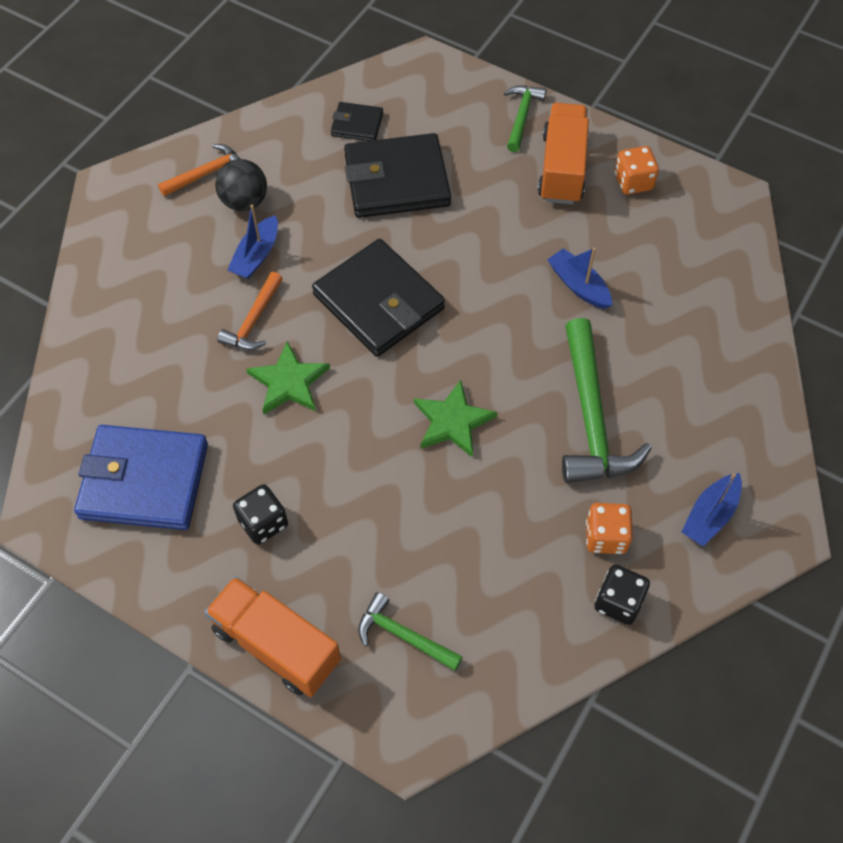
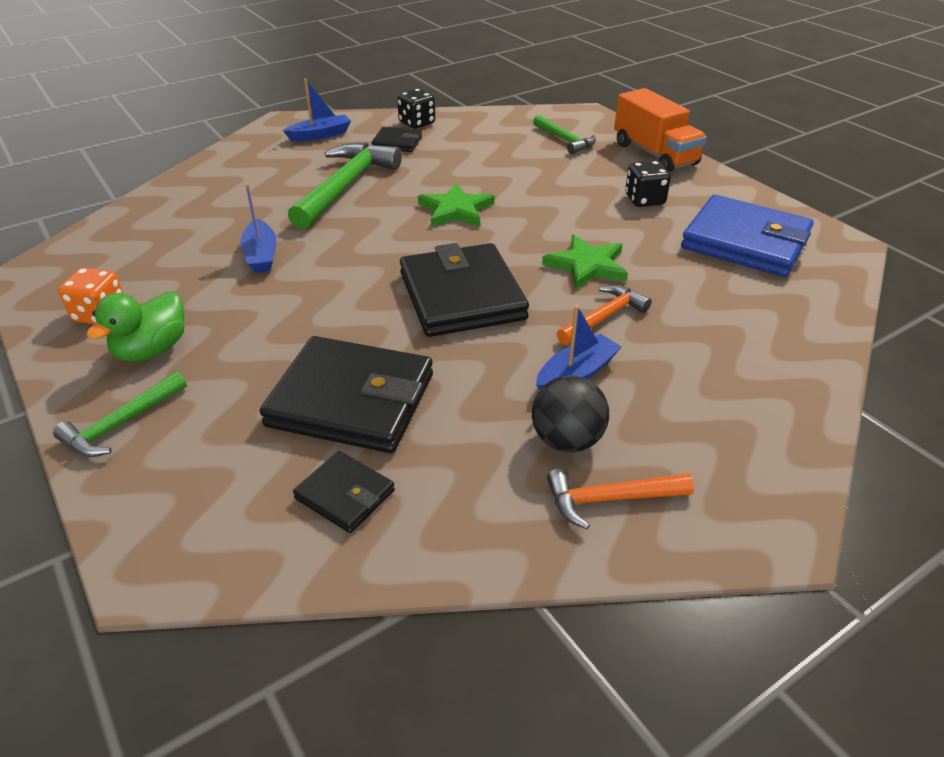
camera: 155 degrees left, 20 degrees down
orange truck [538,103,589,204] -> green duck [86,291,185,362]
orange dice [586,503,633,554] -> black wallet [371,127,422,152]

